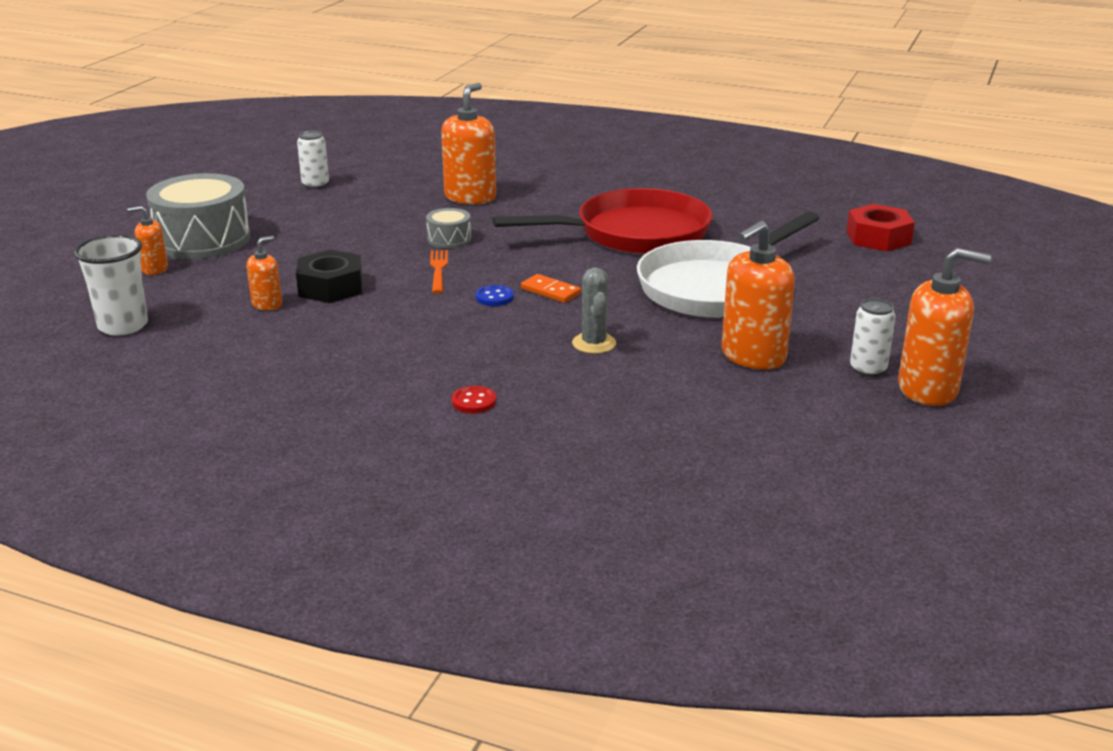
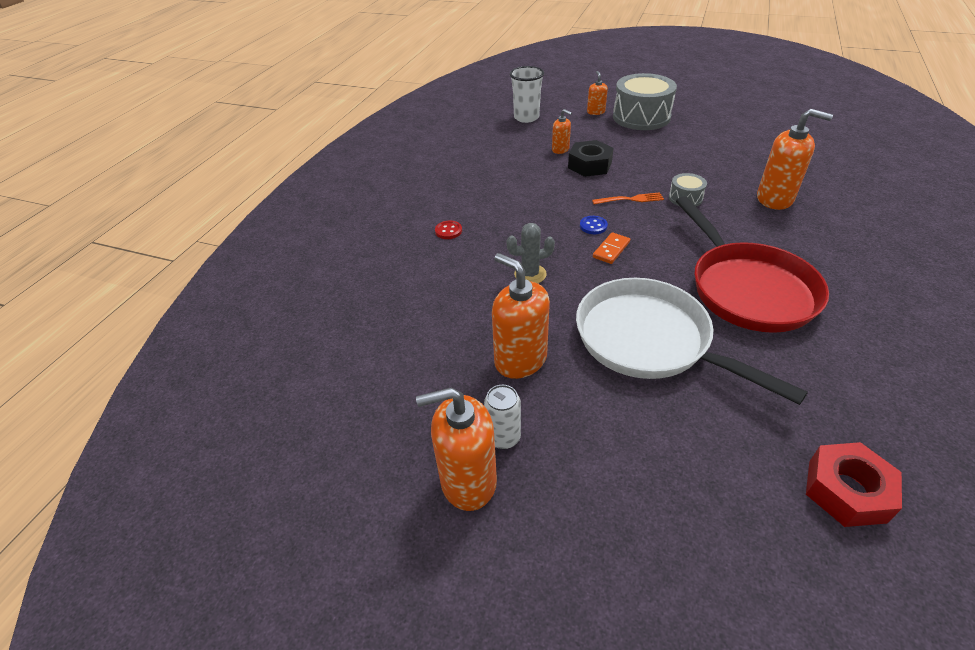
camera: 90 degrees right, 15 degrees up
white can [297,130,329,189] -> none
orange soap dispenser [898,248,991,406] -> orange soap dispenser turned 75 degrees clockwise [416,387,497,511]

